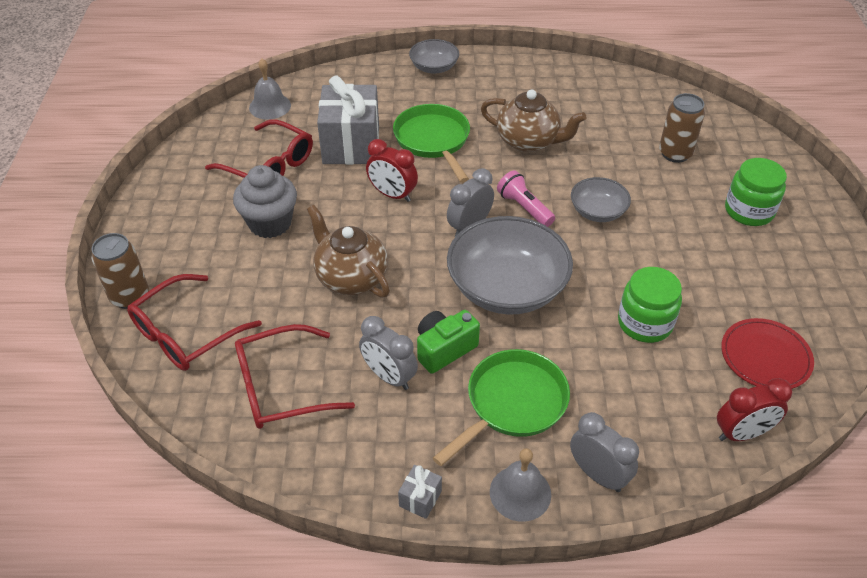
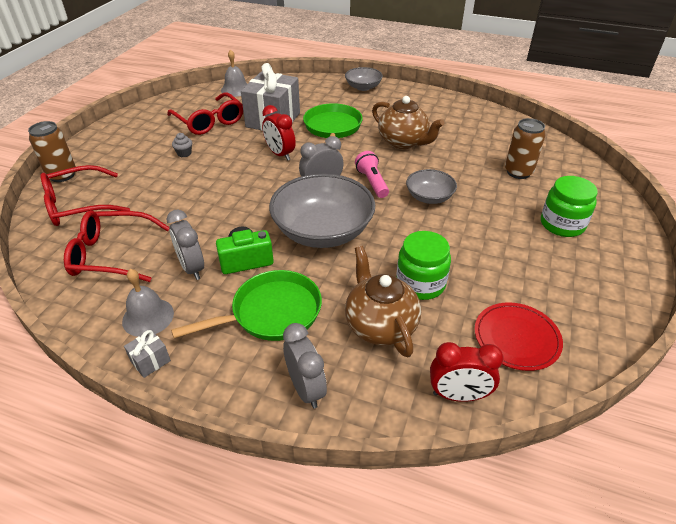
camera: 20 degrees right, 5 degrees down
grey cupcake [233,165,297,238] -> grey cupcake [172,133,192,157], size x0.43
brown teapot [307,205,390,298] -> brown teapot moved to [345,246,422,357]
grey bell [490,448,551,522] -> grey bell moved to [122,269,174,337]

